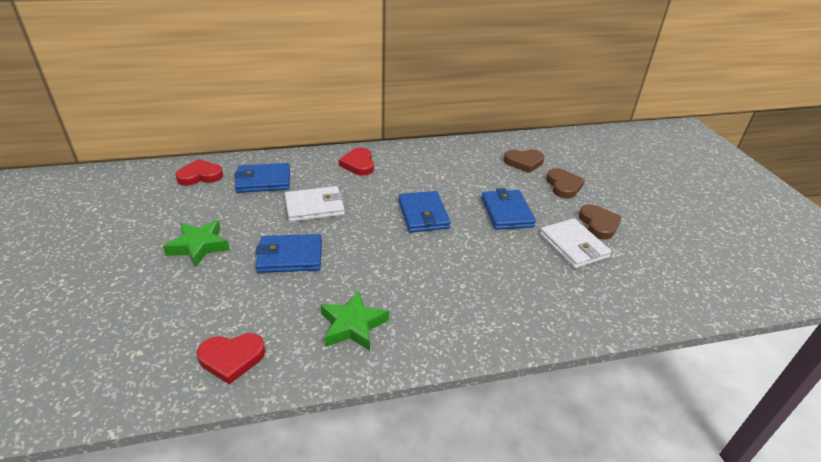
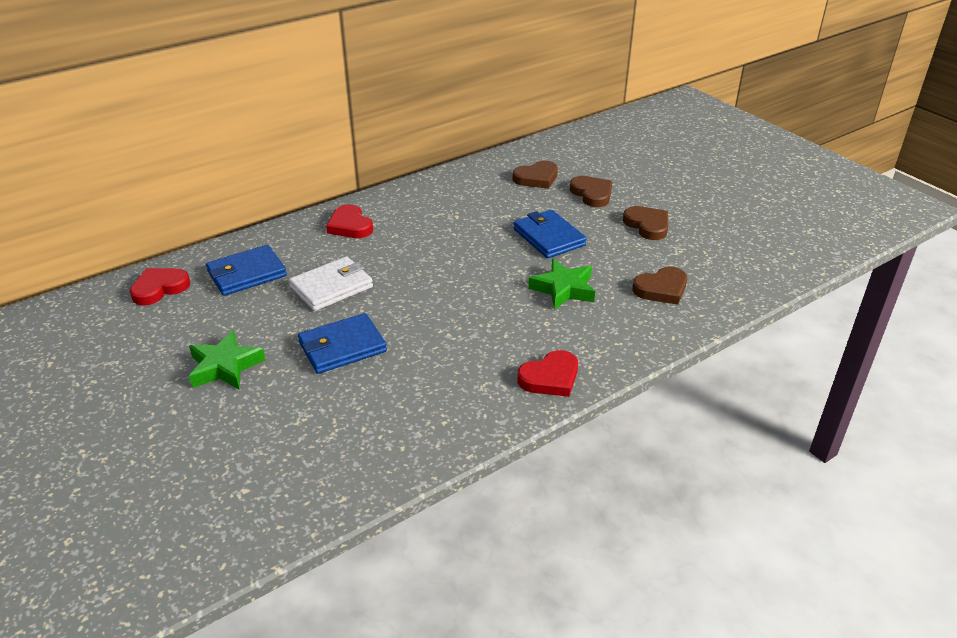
camera: 20 degrees left, 0 degrees up
red heart [197,333,265,384] -> red heart moved to [517,350,578,397]
green star [321,290,389,351] -> green star moved to [528,259,595,310]
blue wallet [398,191,451,233] -> none
white wallet [540,218,612,269] -> none
none -> brown heart [632,267,687,305]

